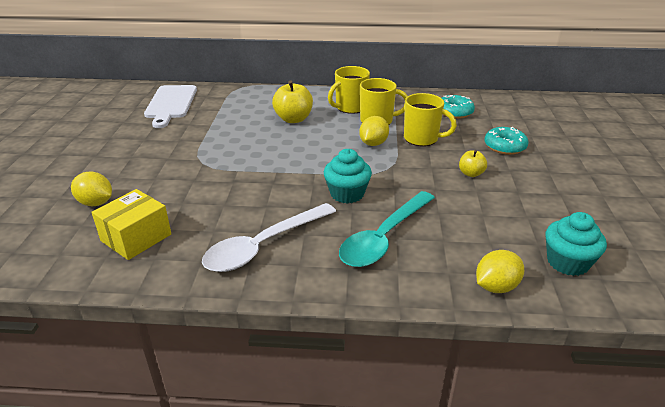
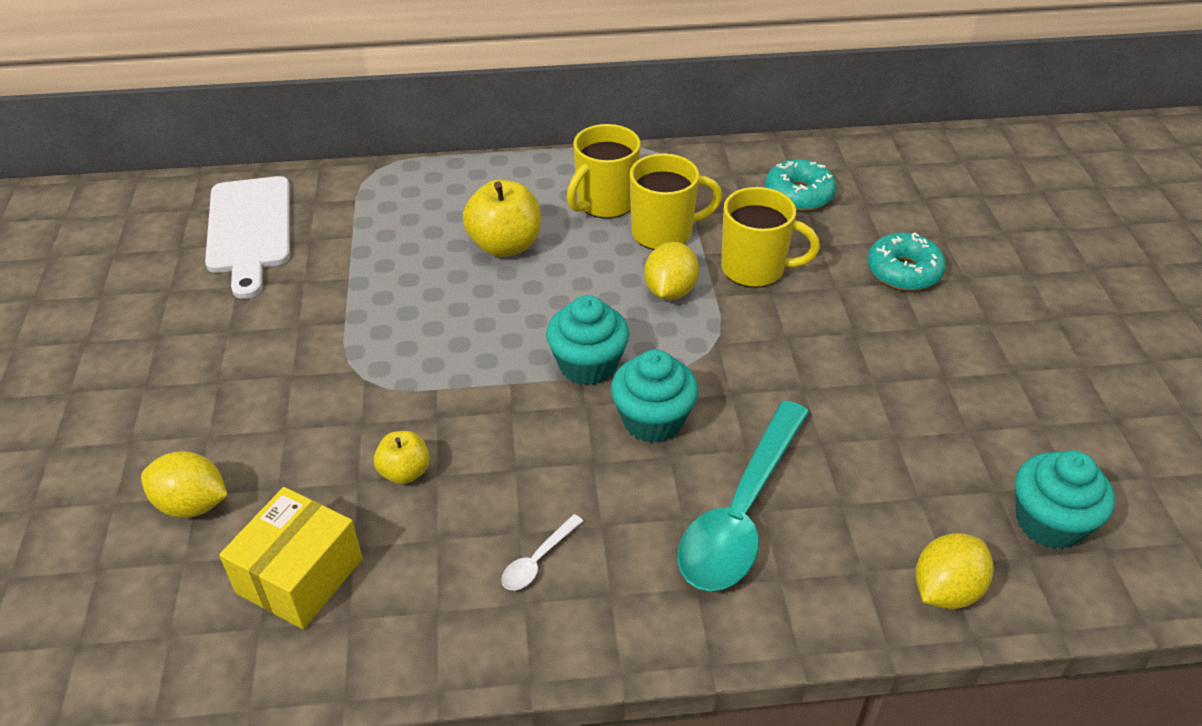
camera: 10 degrees left, 10 degrees up
white spoon [202,203,336,272] -> white spoon [501,514,583,590], size x0.40
yellow apple [459,150,487,177] -> yellow apple moved to [374,431,430,484]
none -> turquoise cupcake [546,295,629,386]

